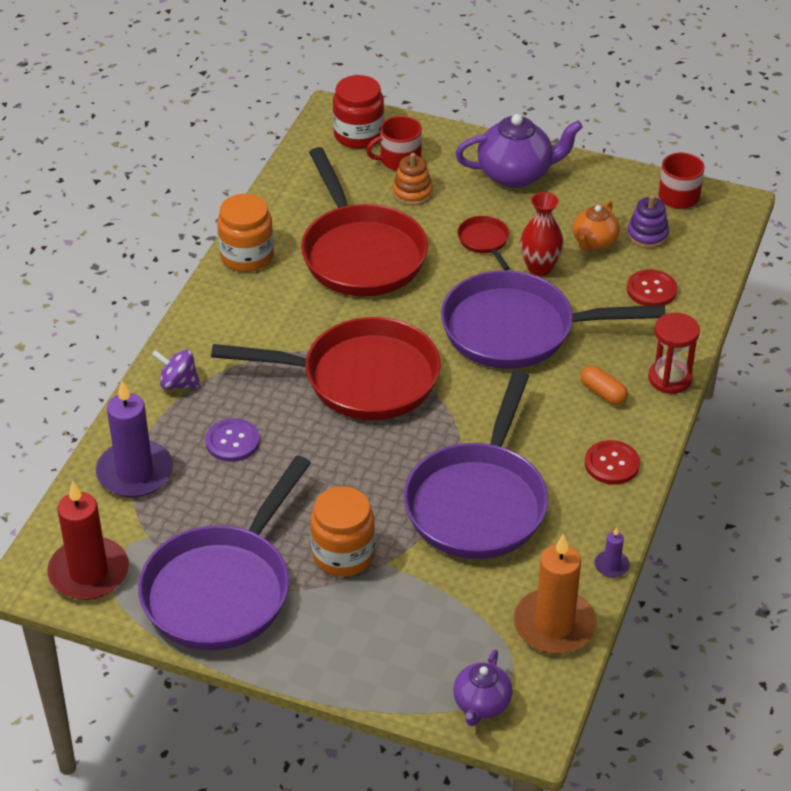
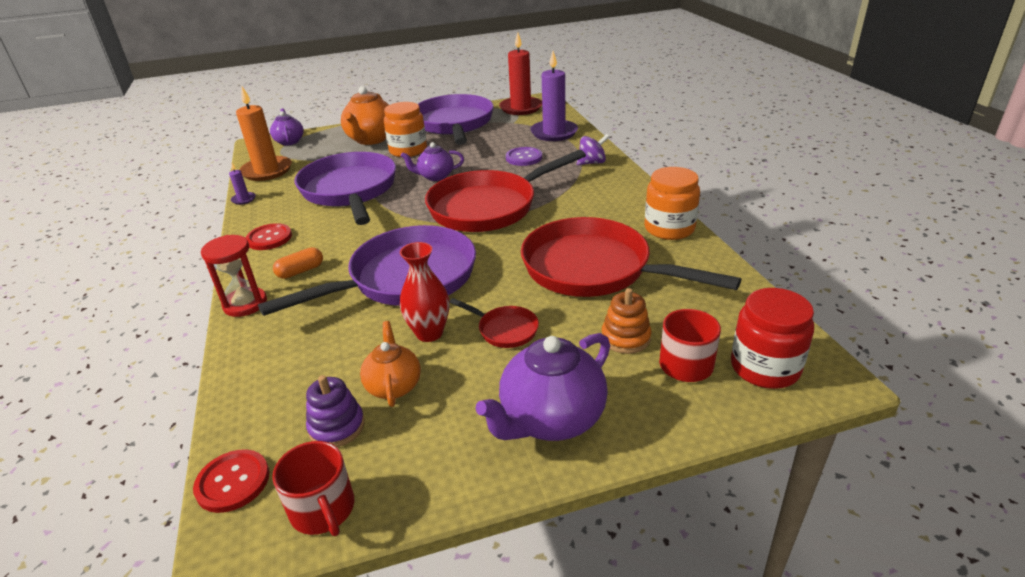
camera: 145 degrees right, 10 degrees down
orange capsule [581,366,628,405] -> orange capsule turned 45 degrees counterclockwise [273,247,323,279]
red button [627,269,677,306] -> red button moved to [193,449,269,513]
none -> orange teapot [341,86,389,145]
none -> purple teapot [401,142,464,181]

